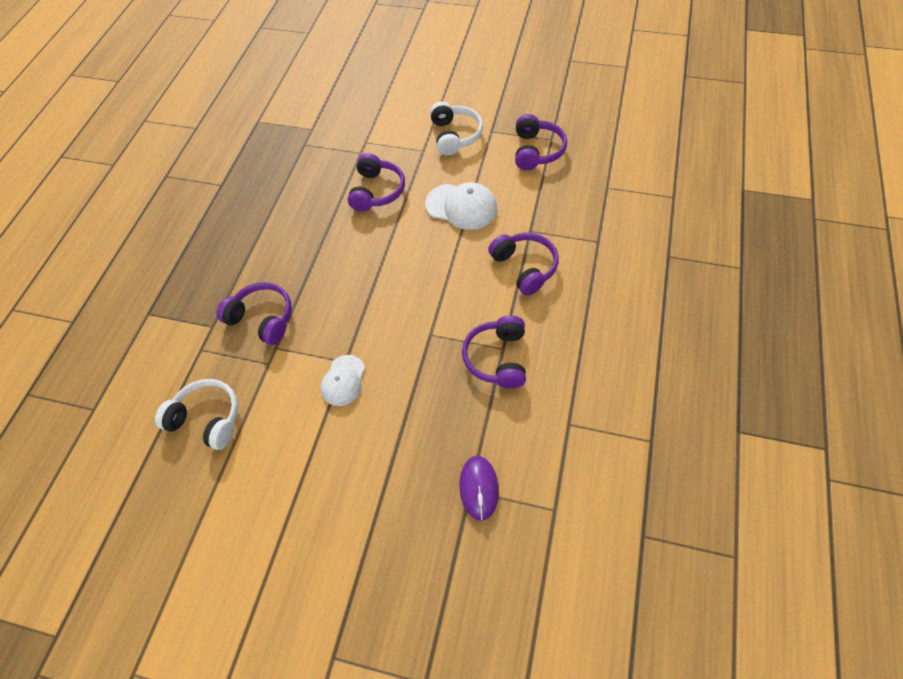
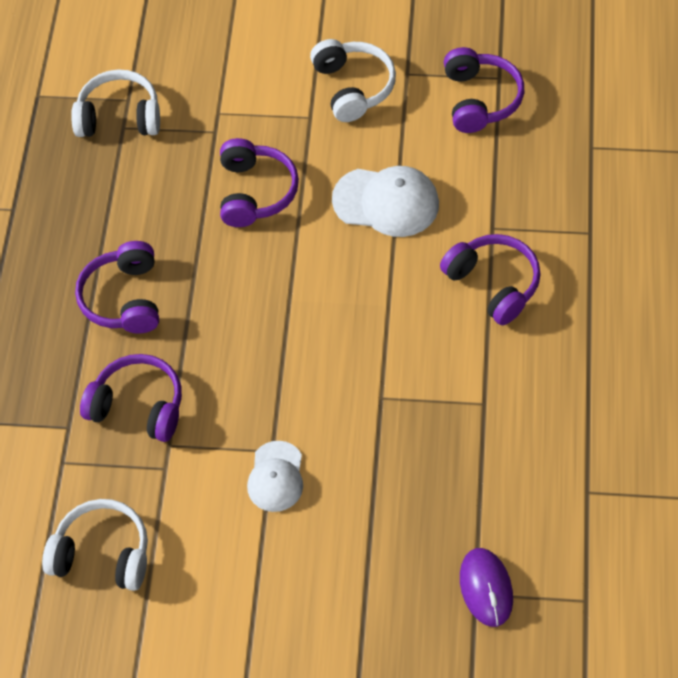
camera: 10 degrees left, 0 degrees up
purple headphones [462,315,526,389] -> purple headphones moved to [75,241,159,334]
none -> white headphones [71,69,160,137]

